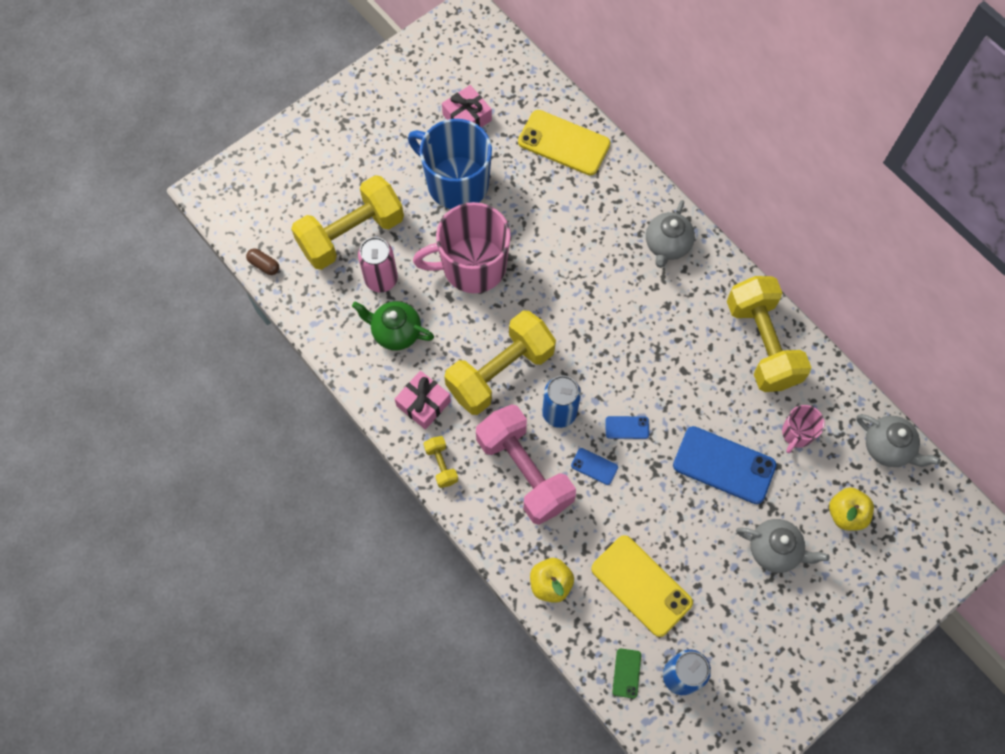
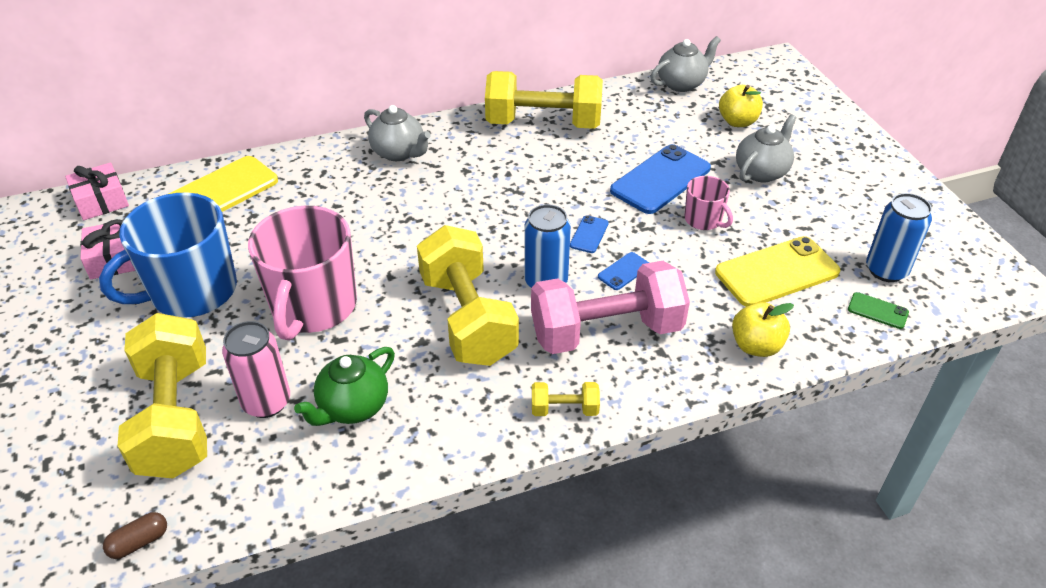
camera: 70 degrees left, 25 degrees down
pink gift [395,371,451,430] -> pink gift moved to [65,162,129,220]
pink mug [782,405,825,453] -> pink mug moved to [685,176,733,230]

